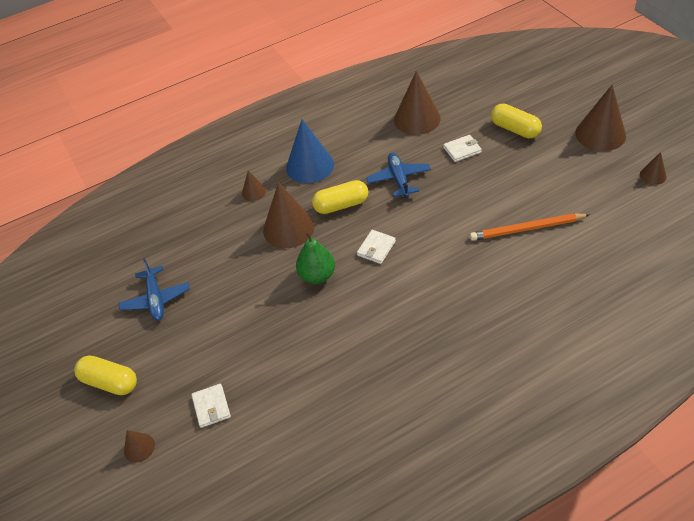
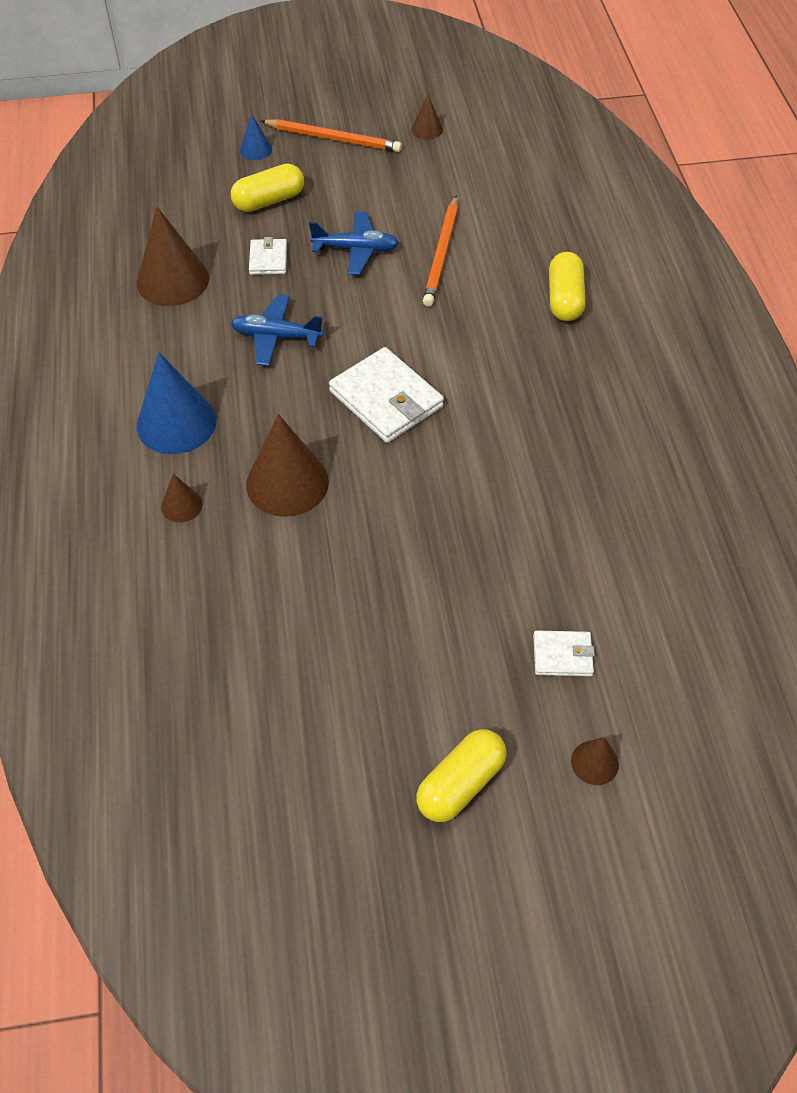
camera: 75 degrees left, 5 degrees up
blue plane [118,258,190,321] -> blue plane moved to [309,211,399,275]
green pear [296,231,335,284] -> none
yellow capsule [312,180,368,214] -> yellow capsule moved to [549,252,586,321]
white wallet [357,230,396,264] -> white wallet [329,347,444,443], size x1.88
brown cone [575,85,626,151] -> orange pencil [261,119,402,152]
none -> blue cone [240,114,272,160]

